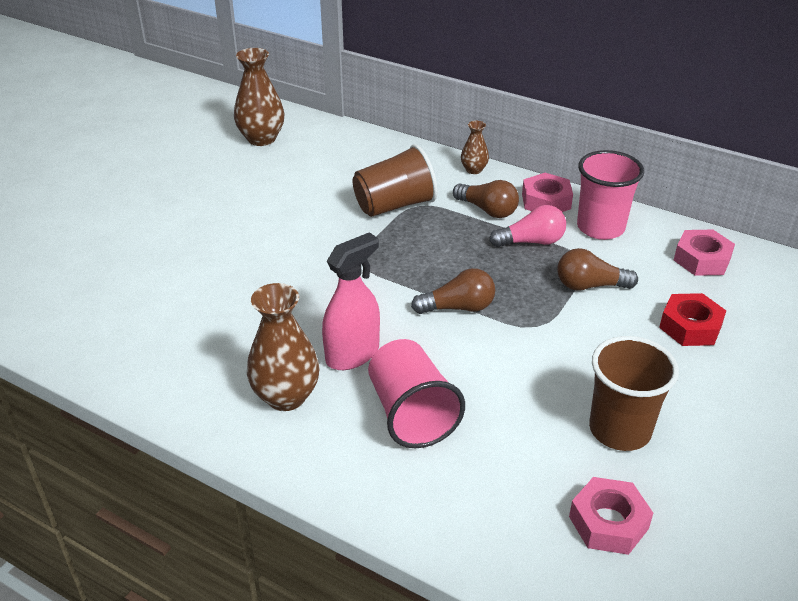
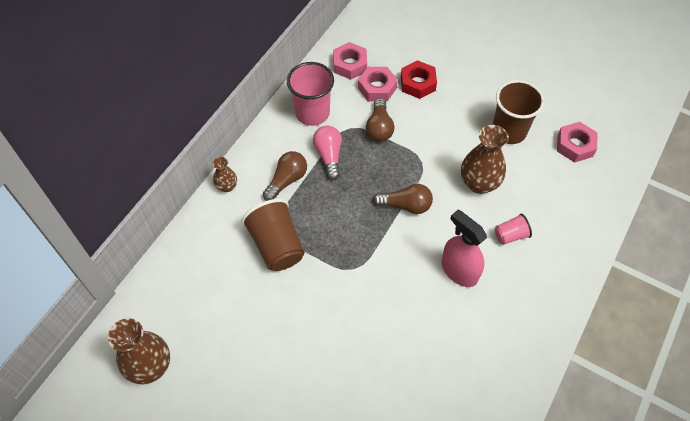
camera: 90 degrees left, 20 degrees up
brown vase [247,283,319,411] -> brown vase moved to [461,125,509,194]
pink cup [368,339,465,448] -> pink cup [495,214,532,245], size x0.52
brown light bulb [411,268,495,314] -> brown light bulb turned 105 degrees clockwise [373,184,433,214]
pink nut [522,173,573,212] -> pink nut moved to [358,67,398,101]

